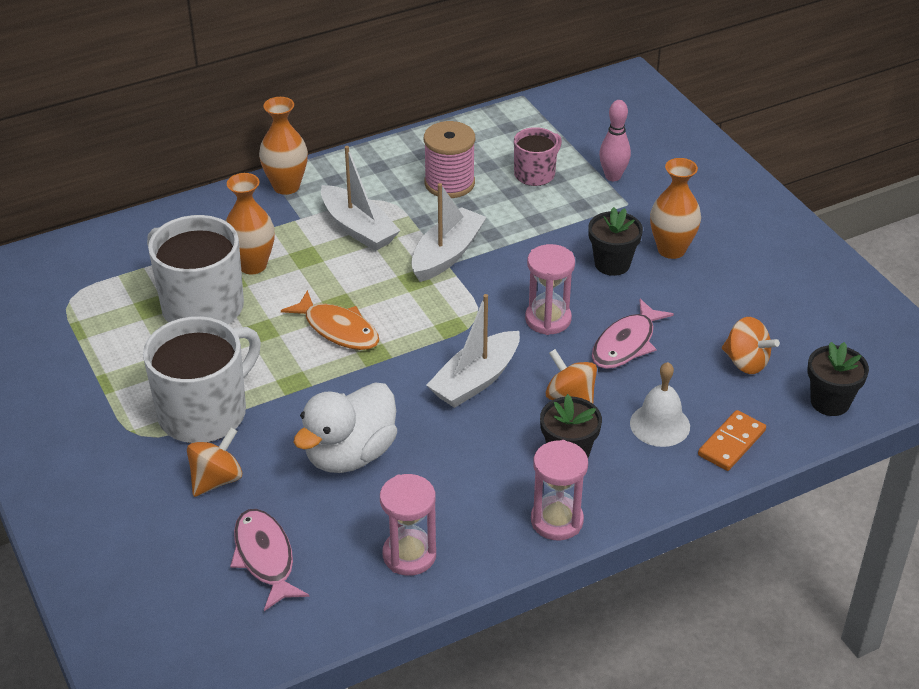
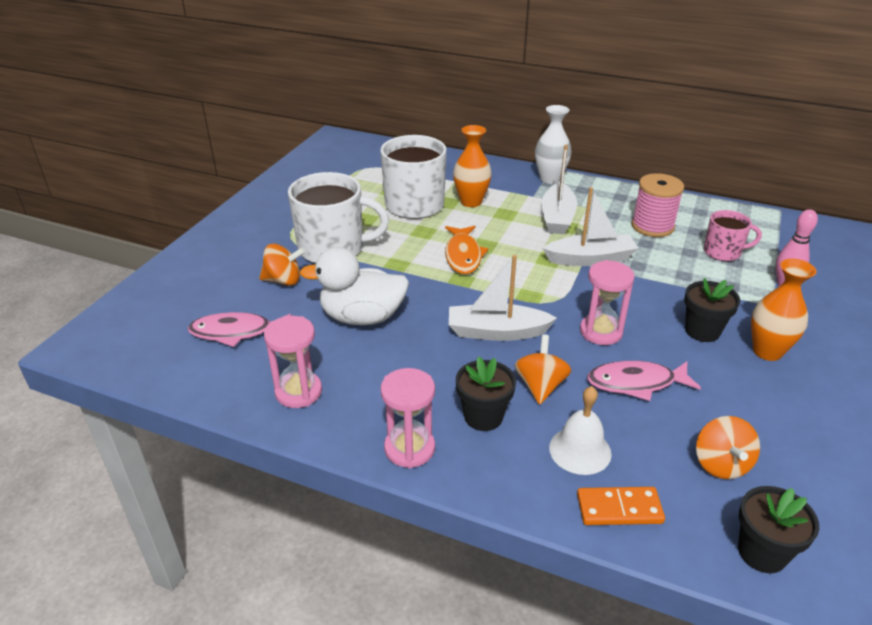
camera: 50 degrees right, 5 degrees down
pink fish [230,509,309,611] -> pink fish turned 120 degrees counterclockwise [188,312,291,347]
orange vase [259,97,308,195] -> white vase [535,105,572,184]

